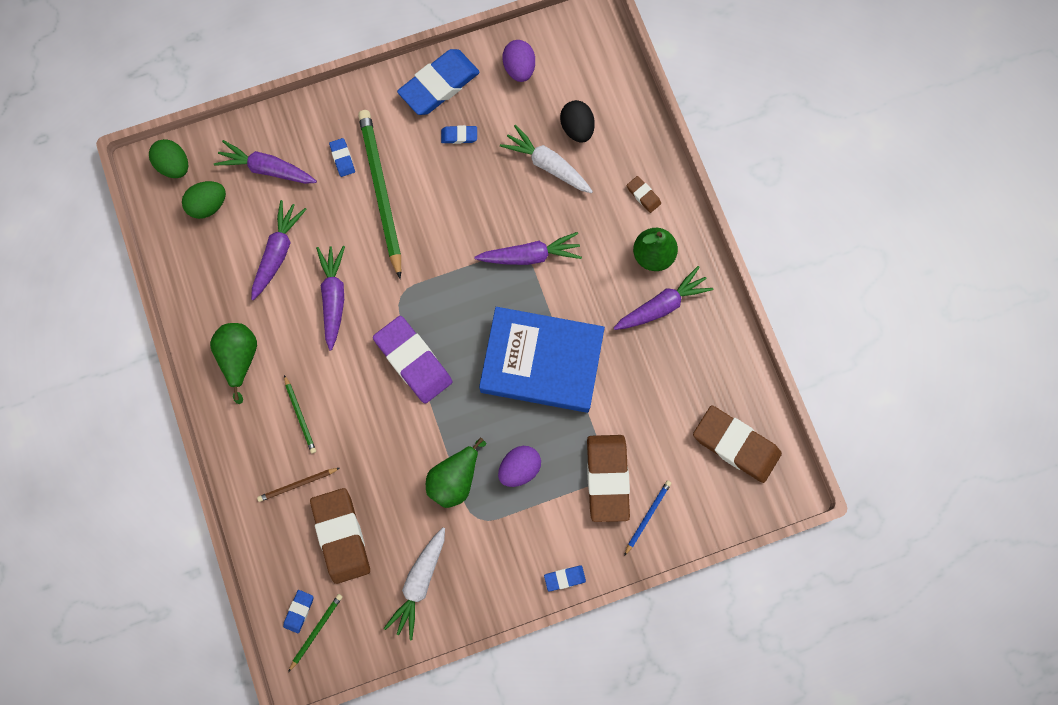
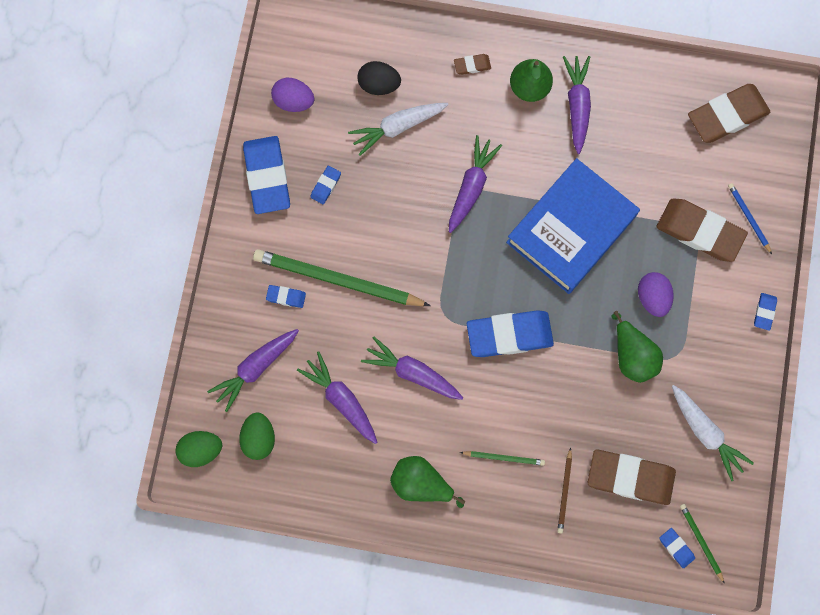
camera: 60 degrees left, 0 degrees up
purple eraser [373,316,452,404] -> blue eraser [467,310,554,357]

